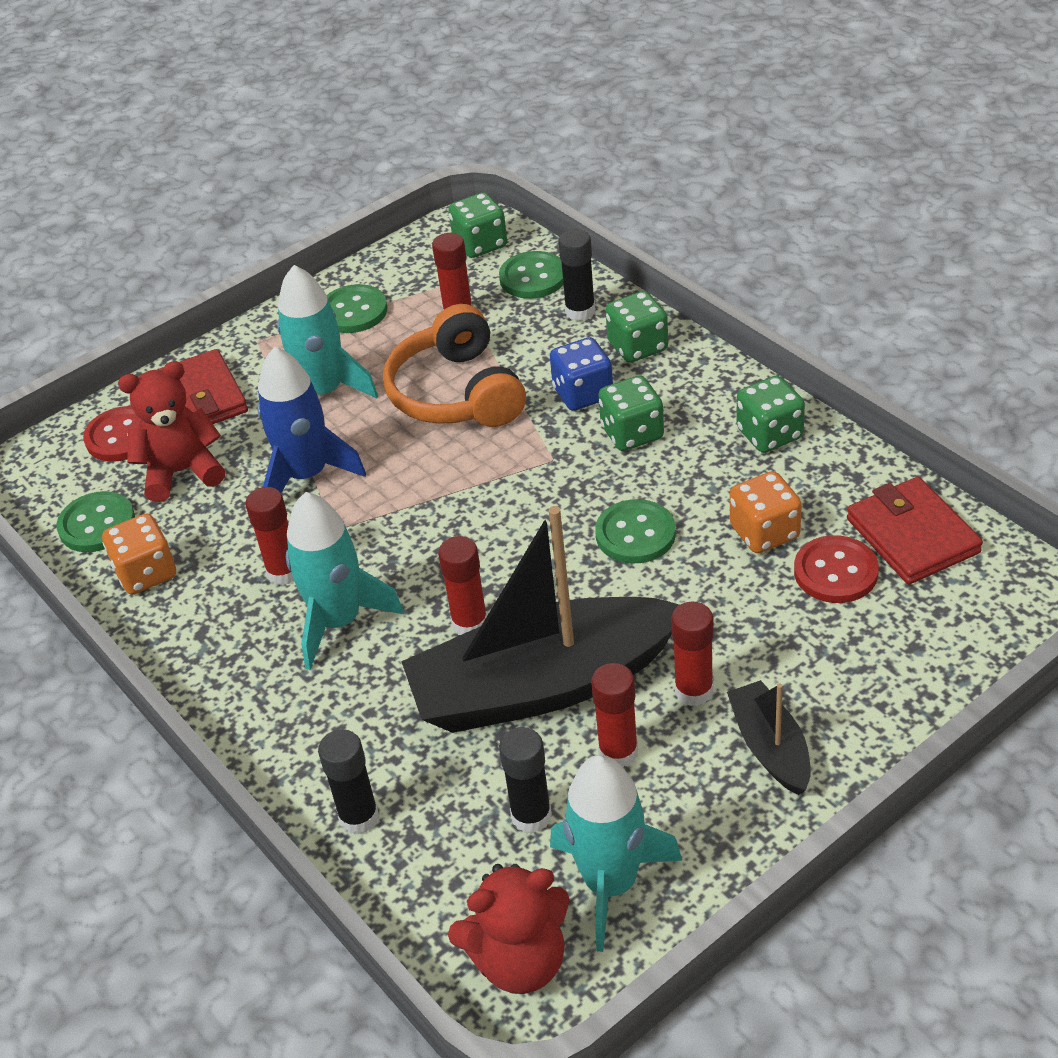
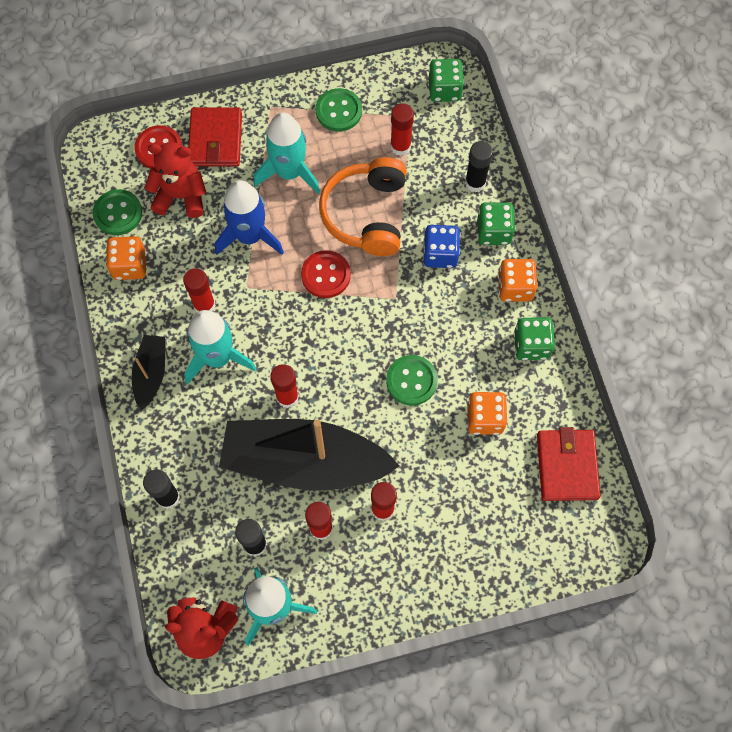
camera: 20 degrees right, 25 degrees up
green button [499,251,564,299] -> none
green dice [598,375,664,451] -> none
black boat [727,680,811,795] -> black boat moved to [132,335,165,411]
red button [794,535,879,603] -> red button moved to [301,250,351,298]
none -> orange dice [498,259,538,302]

